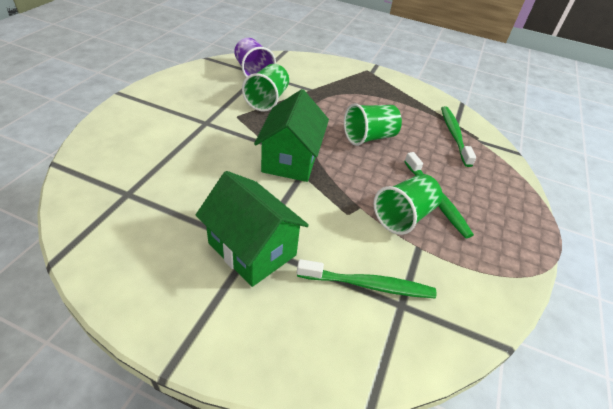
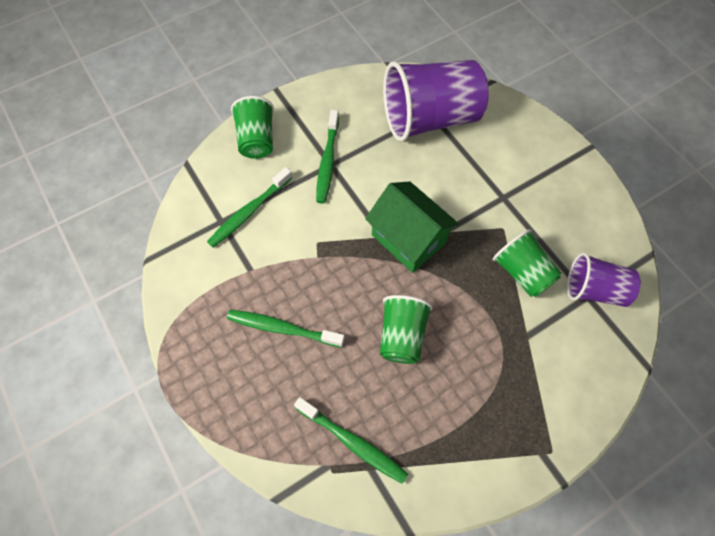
camera: 130 degrees right, 20 degrees up
green house [196,171,309,287] -> green toothbrush [316,110,339,204]
green cup [373,174,442,235] -> green cup moved to [231,96,274,159]
none -> purple cup [383,60,489,141]

